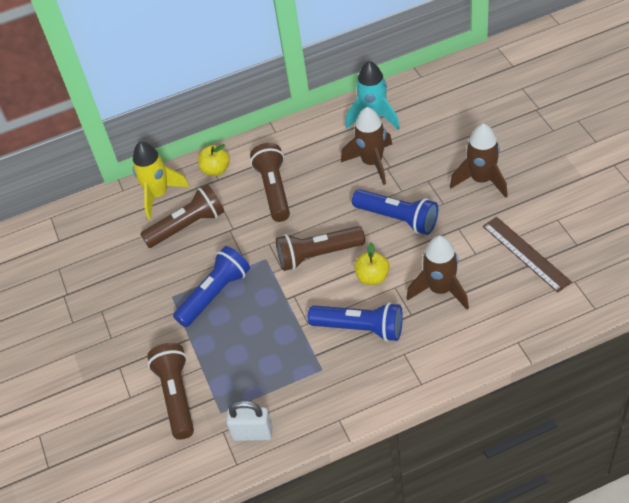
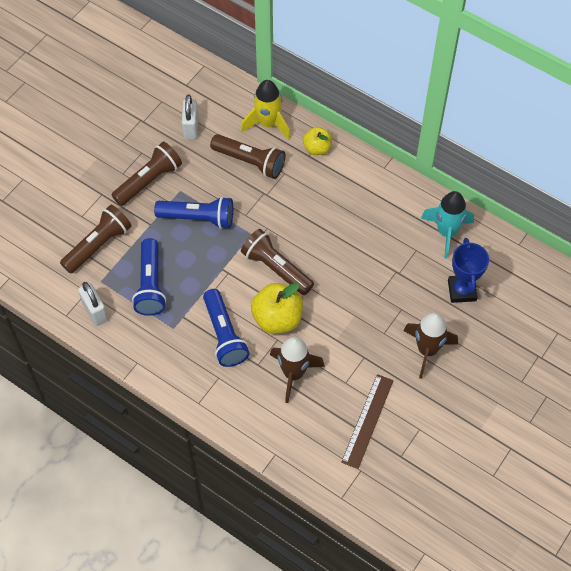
camera: 50 degrees right, 10 degrees up
brown flashlight [250,143,290,222] -> brown flashlight moved to [112,141,182,206]
brown rocket [341,107,392,185] -> none
blue flashlight [352,189,438,235] -> blue flashlight moved to [132,238,166,316]
yellow apple [354,243,390,285] -> yellow apple [251,283,303,334], size x1.64
none -> white padlock [182,95,199,140]
none -> blue trophy [448,238,489,303]

